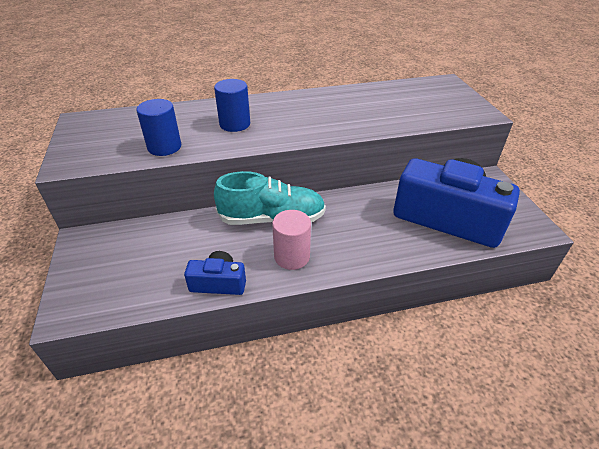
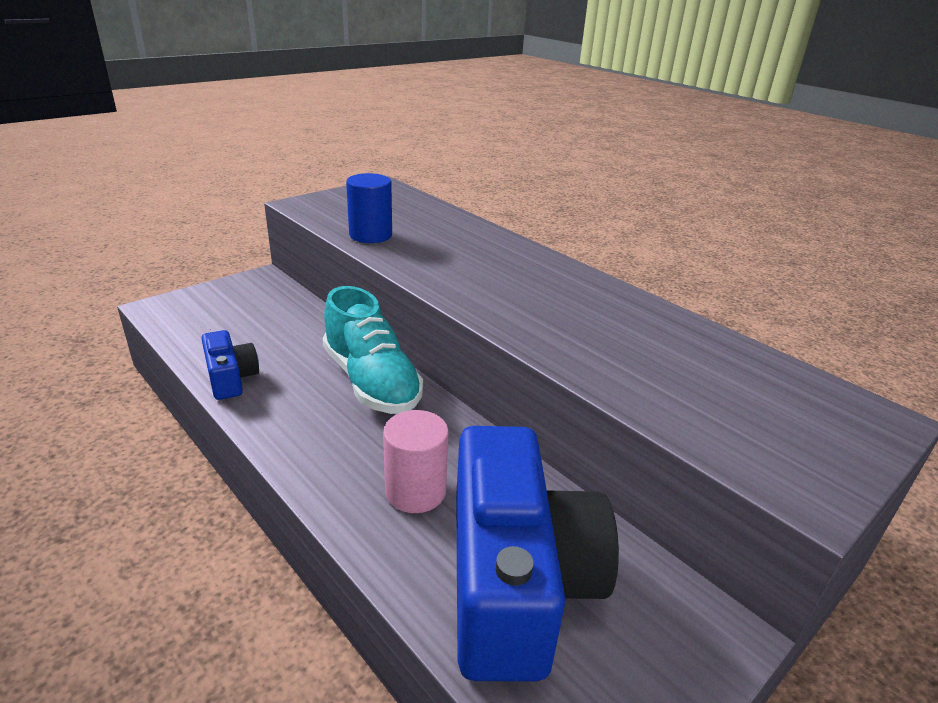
camera: 60 degrees right, 10 degrees down
blue cylinder [214,79,250,132] -> none
pink cylinder [272,210,311,270] -> pink cylinder moved to [383,410,449,513]

